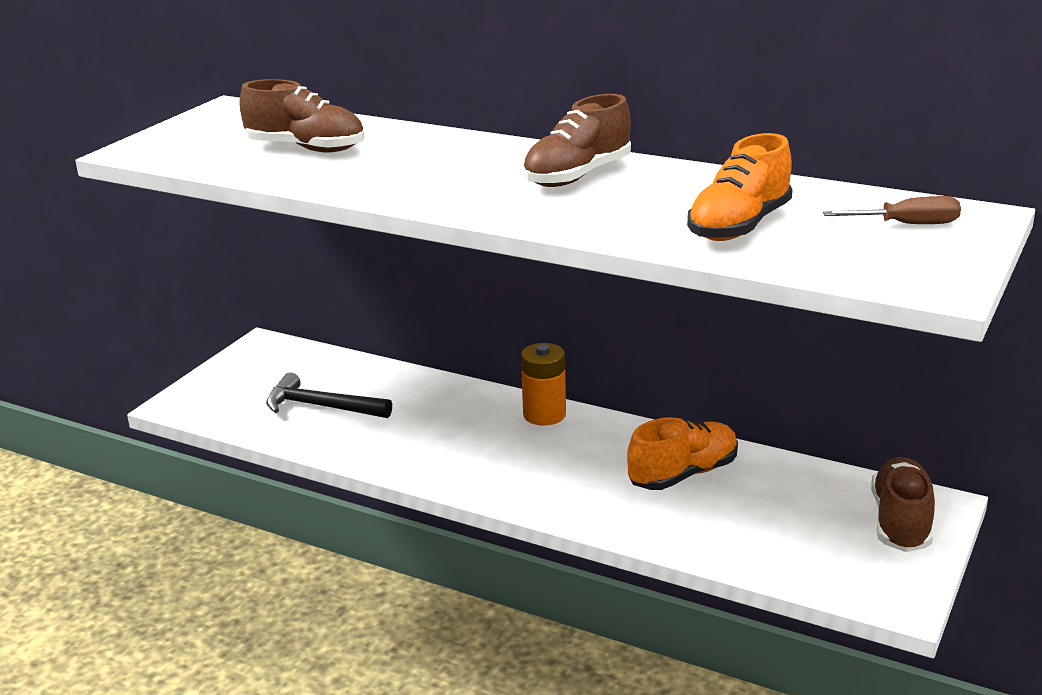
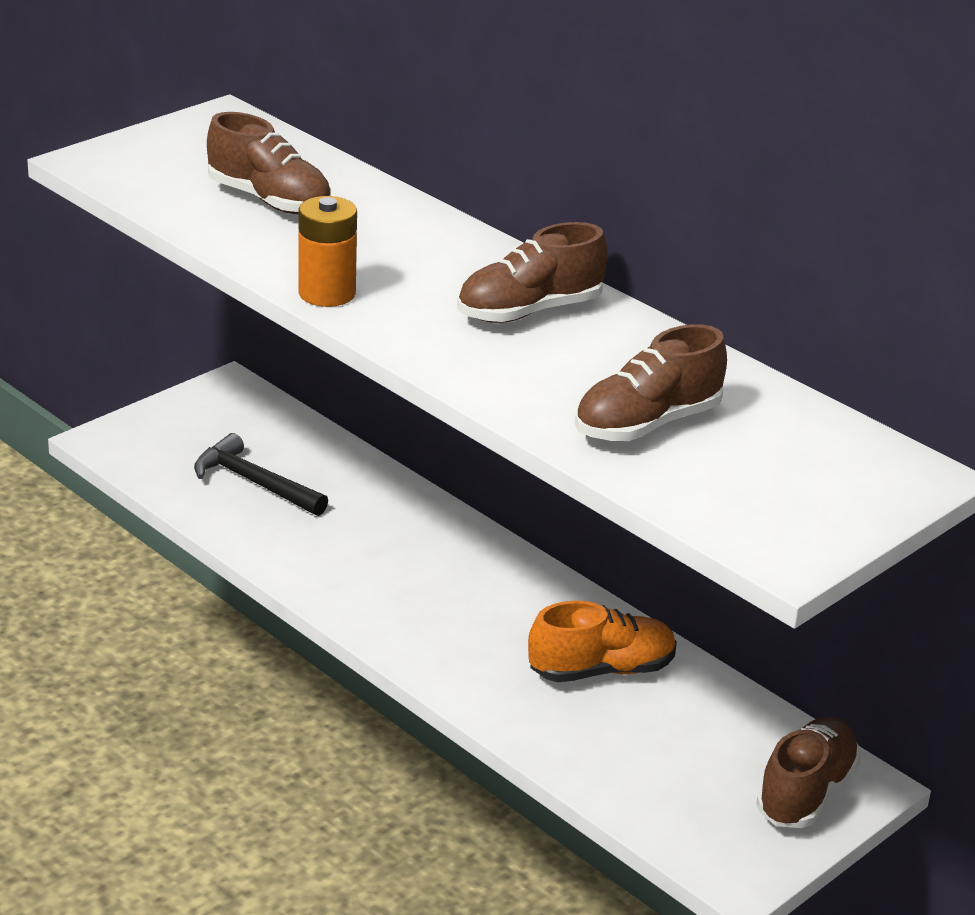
camera: 15 degrees right, 5 degrees up
orange battery [521,343,566,426] -> orange battery moved to [298,196,357,307]
orange shoe [687,133,793,241] -> brown shoe [575,324,727,441]
brown screwdriver [823,196,961,224] -> none

